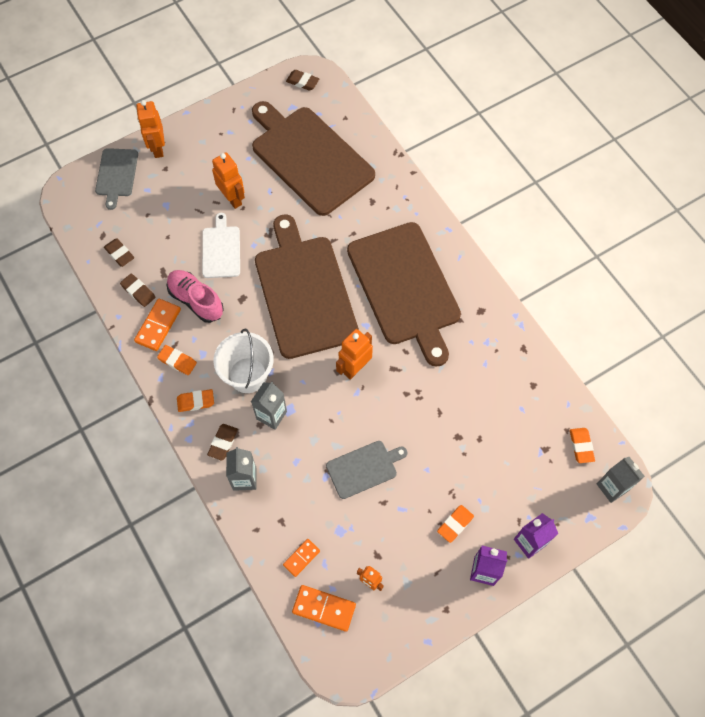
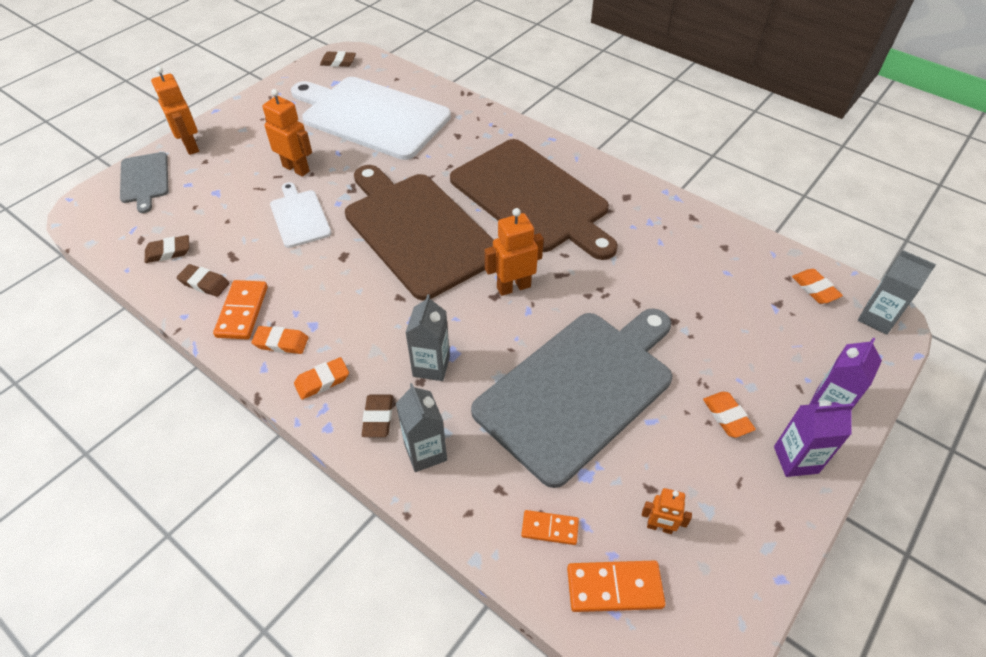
camera: 20 degrees left, 15 degrees down
brown eraser [104,238,134,267] -> brown eraser turned 45 degrees counterclockwise [145,235,189,263]
pink shoe [167,270,224,323] -> none
white bucket [214,329,274,393] -> none
brown cutting board [252,101,375,216] -> white cutting board [291,77,451,160]
orange domino [283,539,320,577] -> orange domino turned 75 degrees clockwise [521,510,579,545]
grey cutting board [326,441,407,499] -> grey cutting board [471,308,672,488], size x2.10
orange robot [336,329,373,380] -> orange robot turned 45 degrees clockwise [485,208,544,296]
orange eraser [437,505,474,543] -> orange eraser turned 45 degrees counterclockwise [703,392,756,438]

